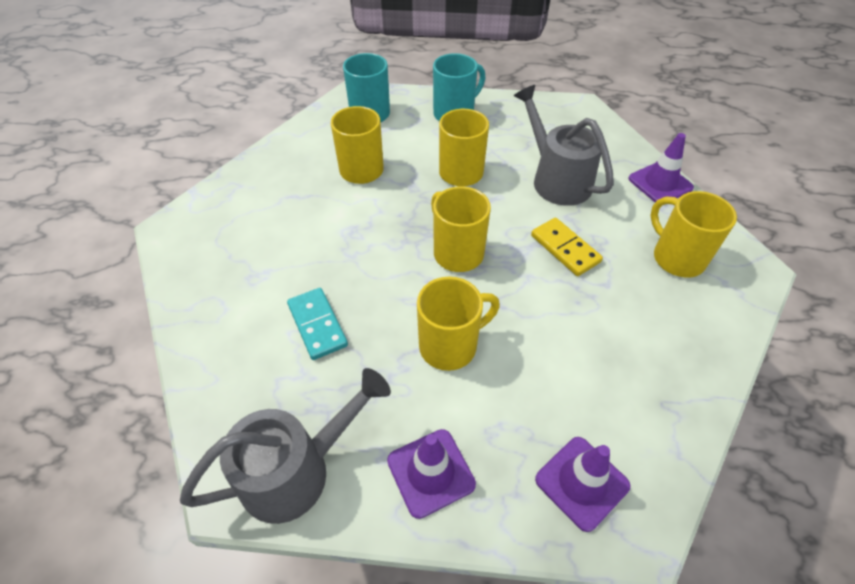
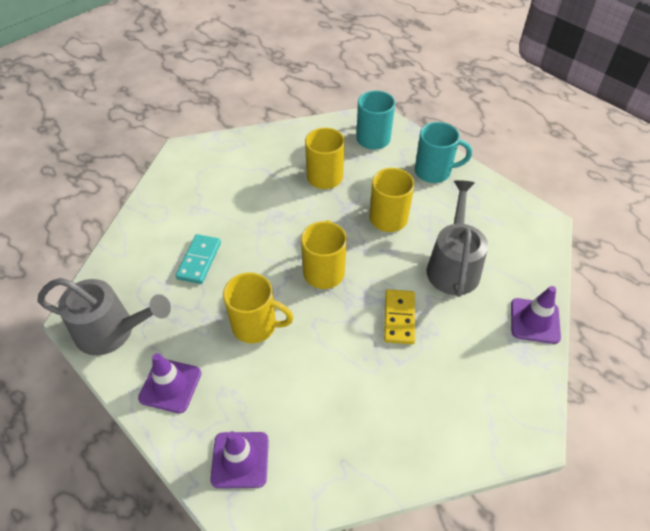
camera: 40 degrees right, 0 degrees up
yellow mug [651,191,737,278] -> none

